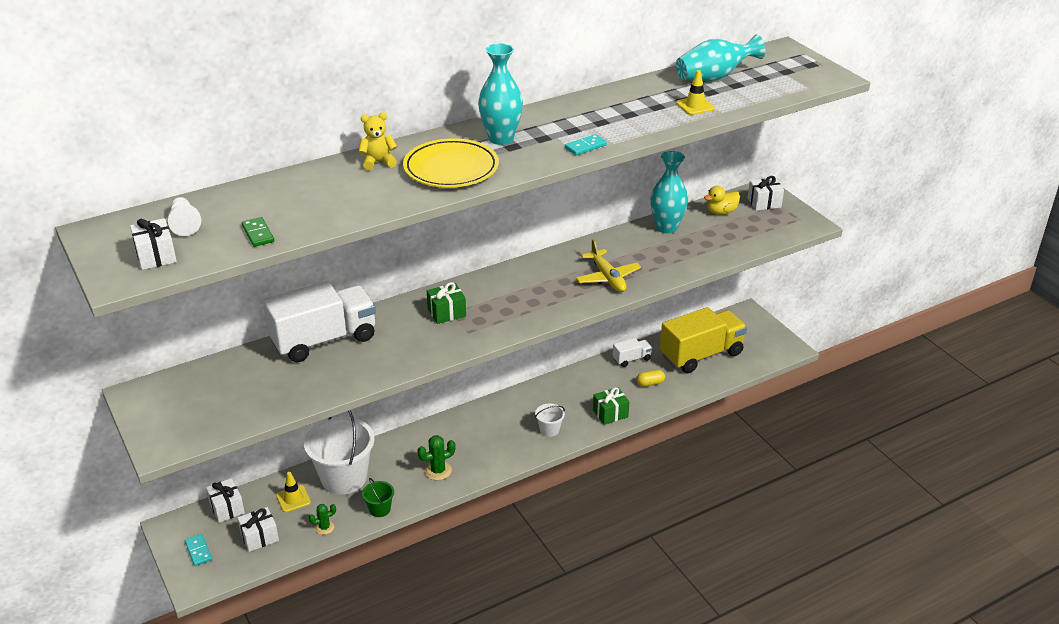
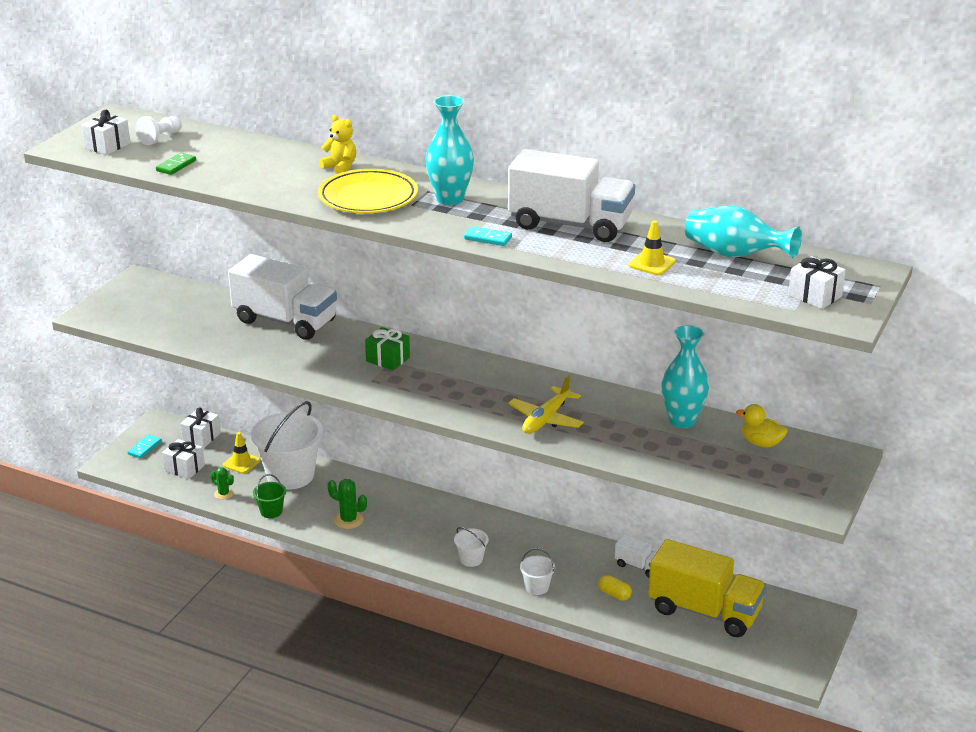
camera: 55 degrees right, 5 degrees down
green gift [593,387,629,425] -> white bucket [520,548,555,595]
white gift [747,176,784,210] -> white gift moved to [788,256,846,309]
none -> white truck [508,149,635,242]

